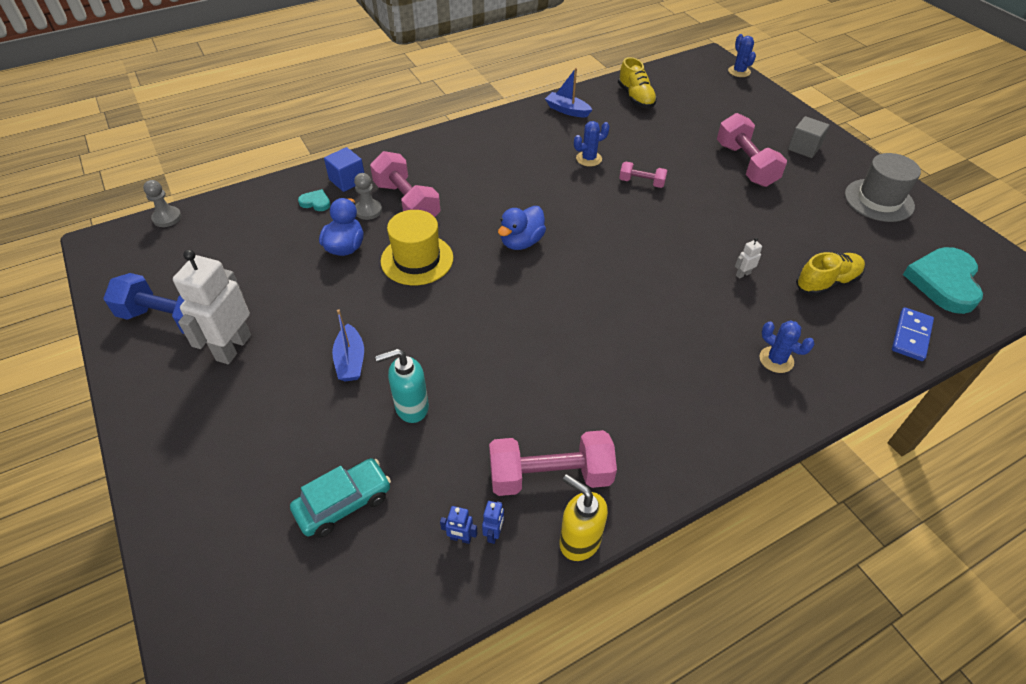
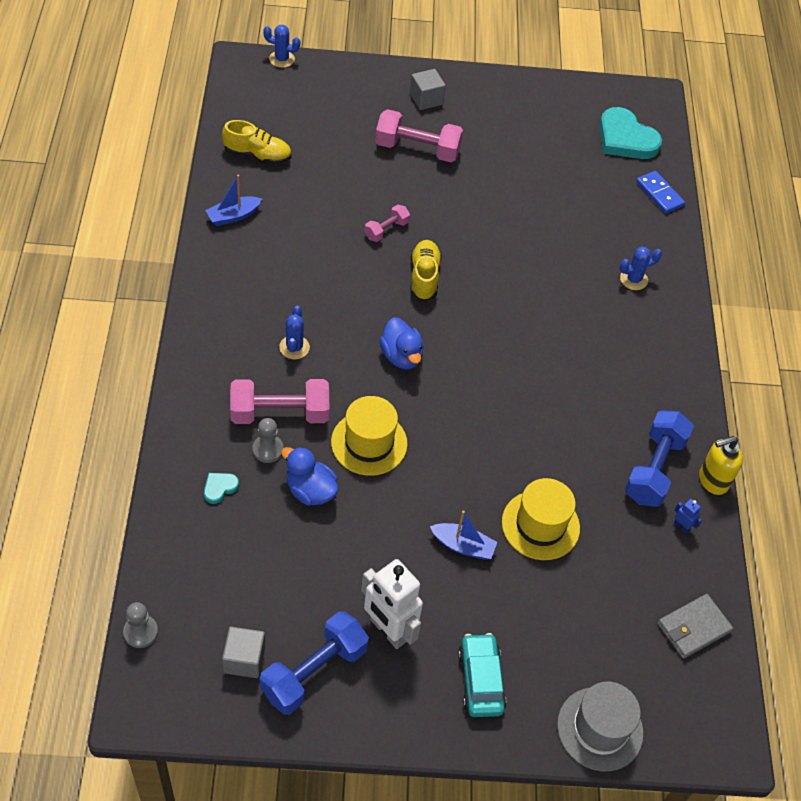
camera: 65 degrees left, 5 degrees up
turquoise car [290,458,391,538] -> turquoise car moved to [458,633,506,717]
blue cube [324,147,364,192] -> none
turquoise soap dispenser [375,349,429,423] -> yellow hat [502,478,580,560]
blue robot [440,506,477,544] -> none
pink dumbbell [489,430,617,496] -> blue dumbbell [624,410,694,507]
blue cactus [574,121,610,167] -> blue cactus moved to [279,306,310,359]
white robot [735,238,762,279] -> none
yellow shoe [796,252,865,296] -> yellow shoe moved to [410,240,442,301]
grey hat [845,153,921,222] -> grey hat moved to [557,682,643,771]
none -> grey cube [222,627,265,678]
none -> grey wallet [658,594,733,659]

